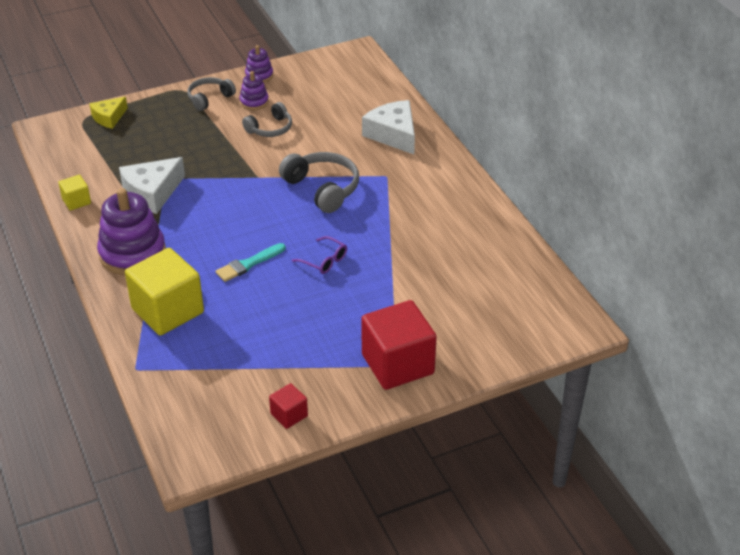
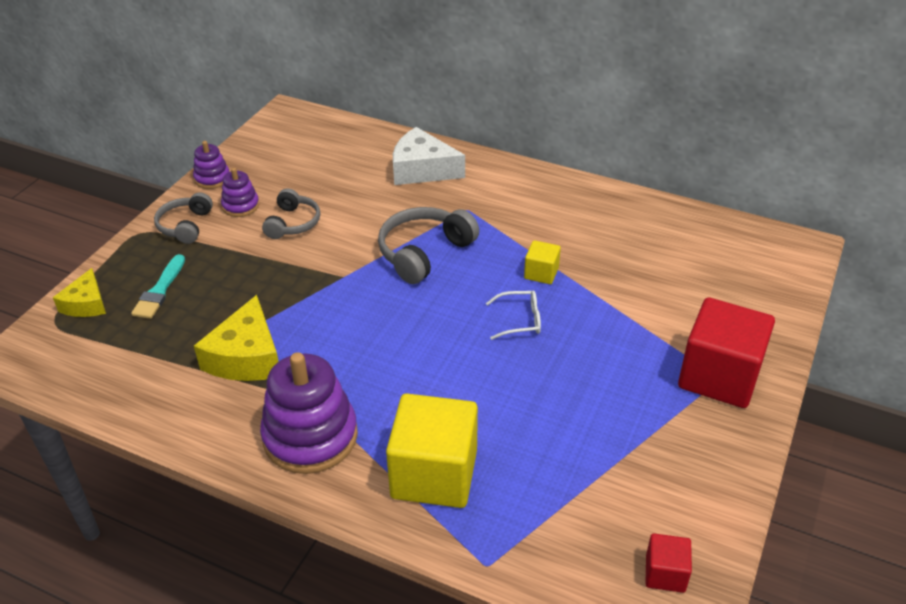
camera: 40 degrees left, 0 degrees up
yellow cube [58,175,91,211] -> yellow cube moved to [524,240,561,284]
white cheese [119,157,185,214] -> yellow cheese [194,295,279,381]
turquoise brush [215,243,286,282] -> turquoise brush moved to [131,254,185,319]
red cube [269,383,308,429] -> red cube moved to [645,533,692,593]
grey headphones [279,152,359,213] -> grey headphones turned 60 degrees counterclockwise [378,207,479,284]
purple glasses [292,236,347,274] -> white glasses [486,291,541,340]

